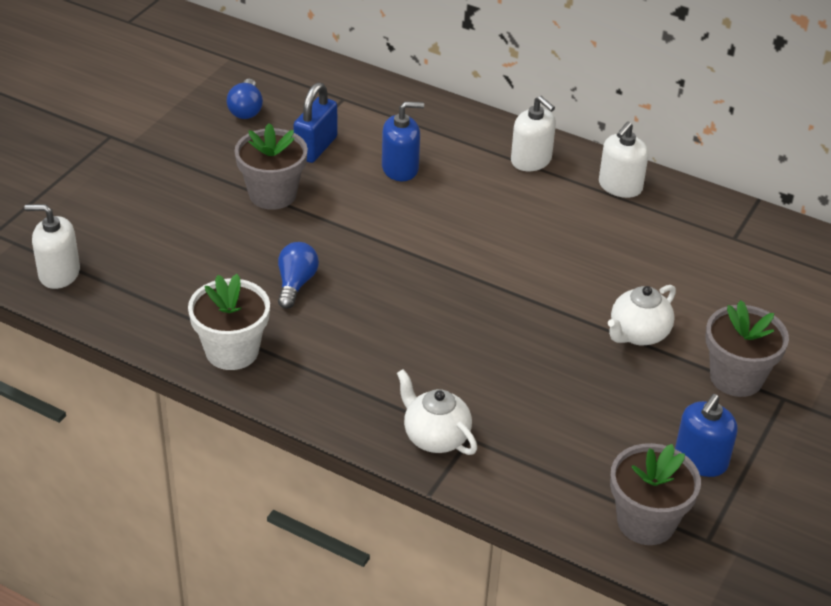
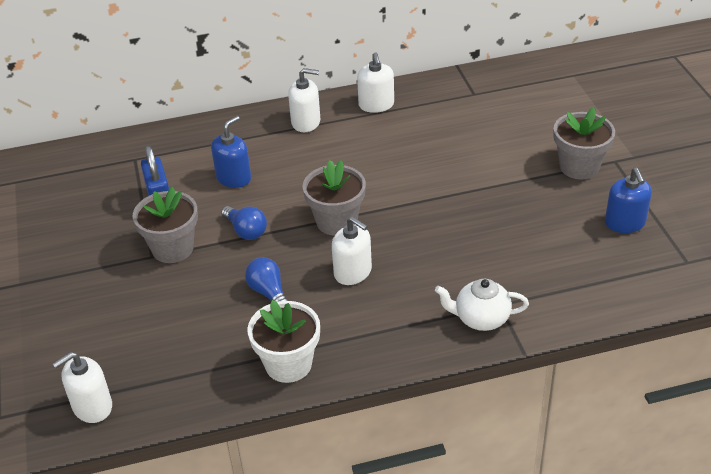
camera: 40 degrees left, 0 degrees up
blue light bulb [226,79,263,119] -> blue light bulb moved to [221,206,267,240]
white teapot [608,285,676,346] -> none
grey flower pot [610,443,701,545] -> grey flower pot moved to [302,160,366,236]
none -> white soap dispenser [332,217,372,285]

